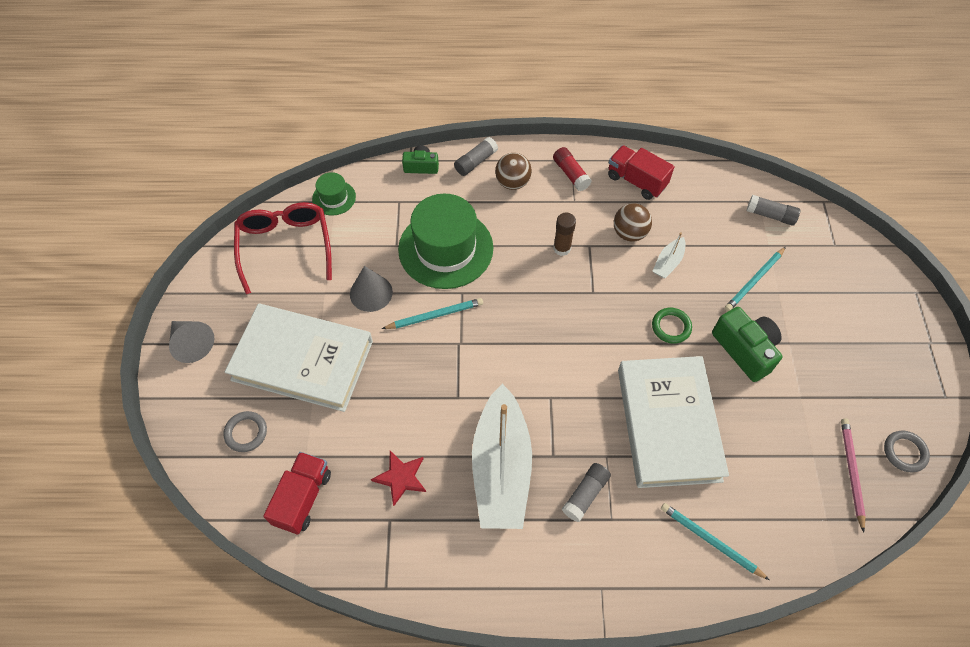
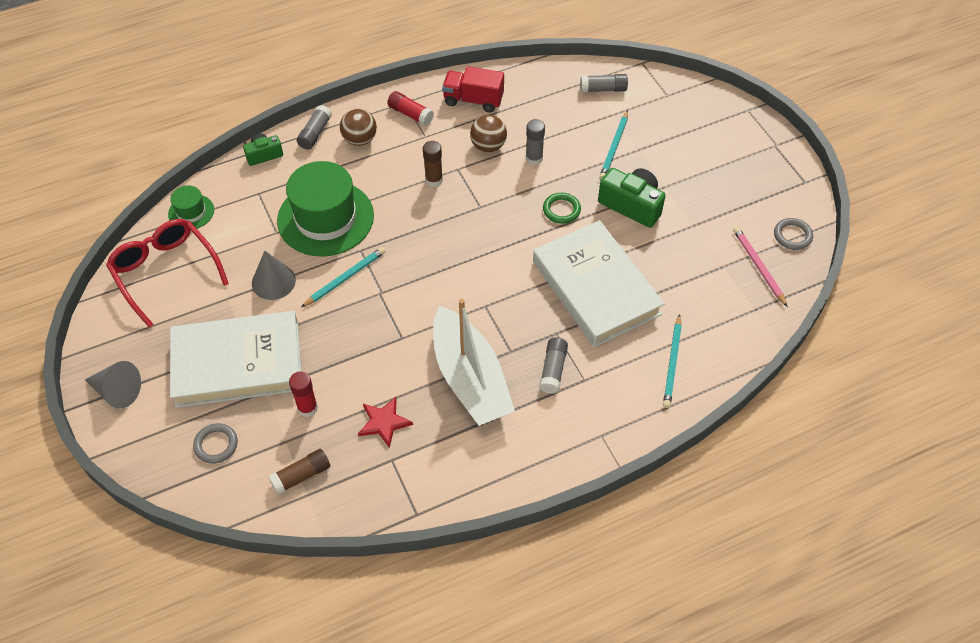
camera: 25 degrees left, 5 degrees down
red truck [263,452,331,535] -> brown glue stick [268,449,330,495]
white boat [653,232,686,278] -> grey glue stick [526,119,545,165]
turquoise pencil [661,503,769,580] -> turquoise pencil turned 90 degrees counterclockwise [663,314,682,408]
none -> red glue stick [289,371,318,417]

